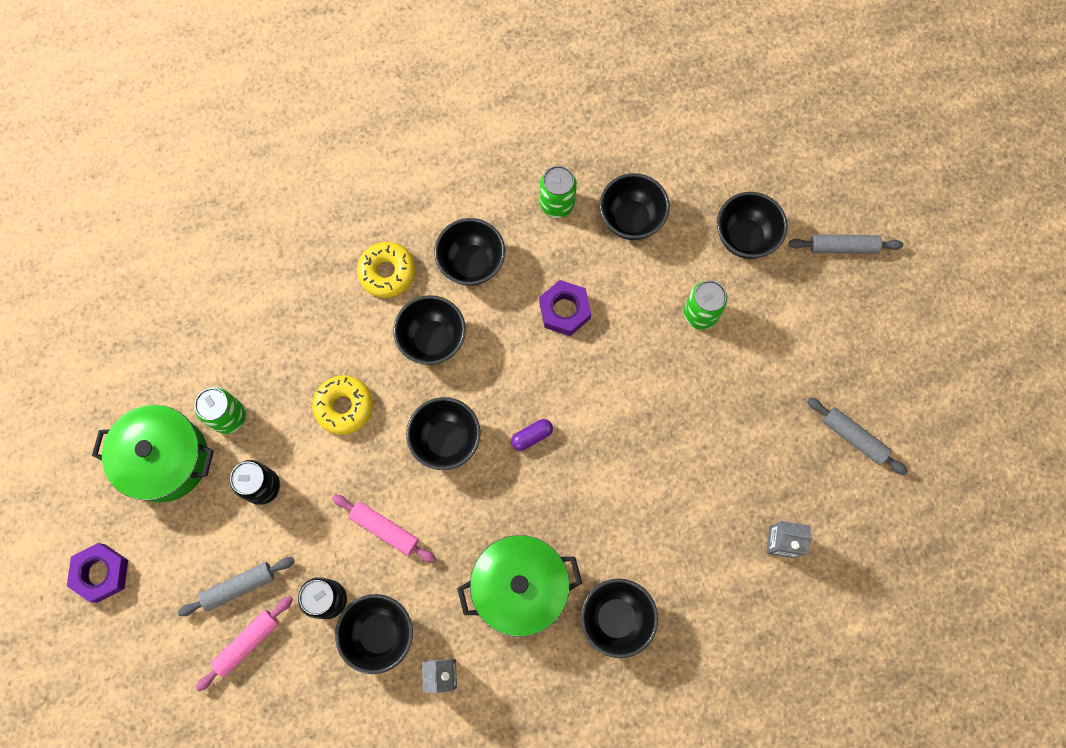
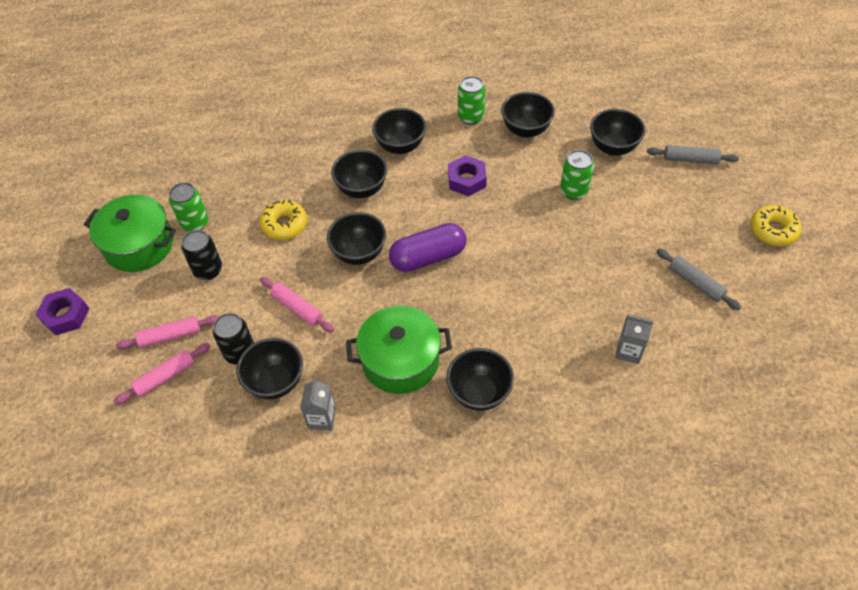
camera: 10 degrees right, 20 degrees down
grey rolling pin [178,557,295,616] -> pink rolling pin [116,315,219,349]
yellow donut [357,242,415,298] -> yellow donut moved to [750,205,802,246]
purple capsule [511,419,553,451] -> purple capsule [389,223,466,272], size x2.19

